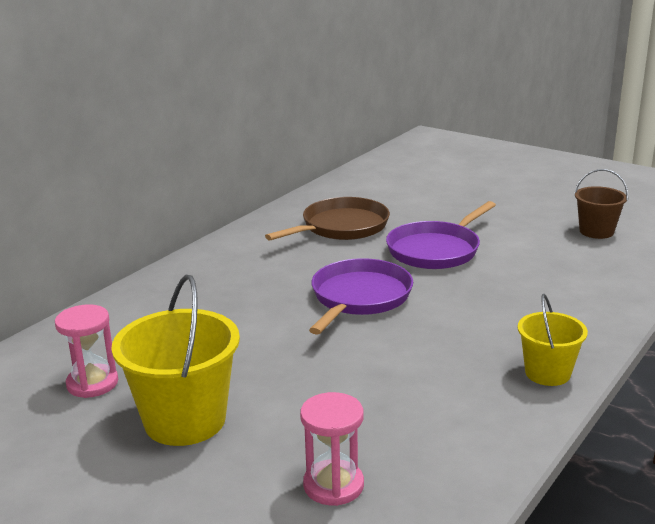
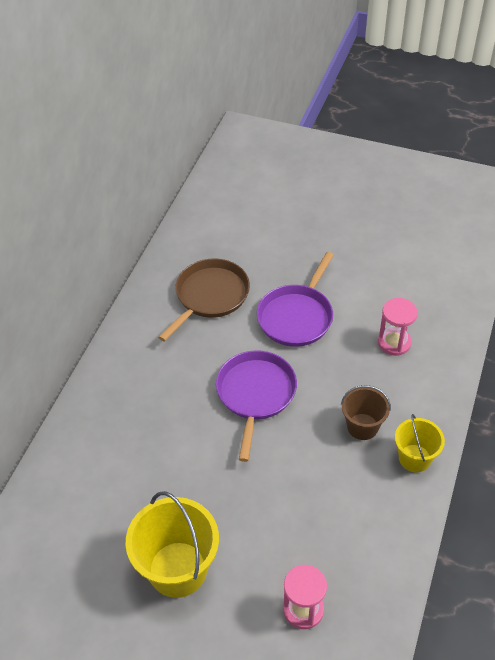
camera: 15 degrees left, 25 degrees up
pink hourglass [55,304,118,398] -> pink hourglass moved to [378,298,417,356]
brown bucket [574,169,628,239] -> brown bucket moved to [341,385,391,440]

